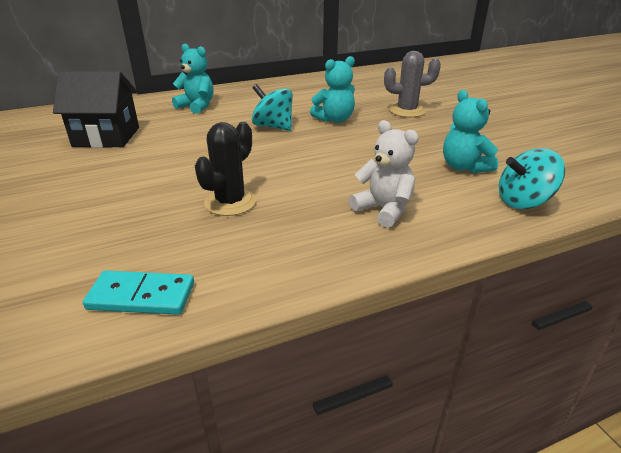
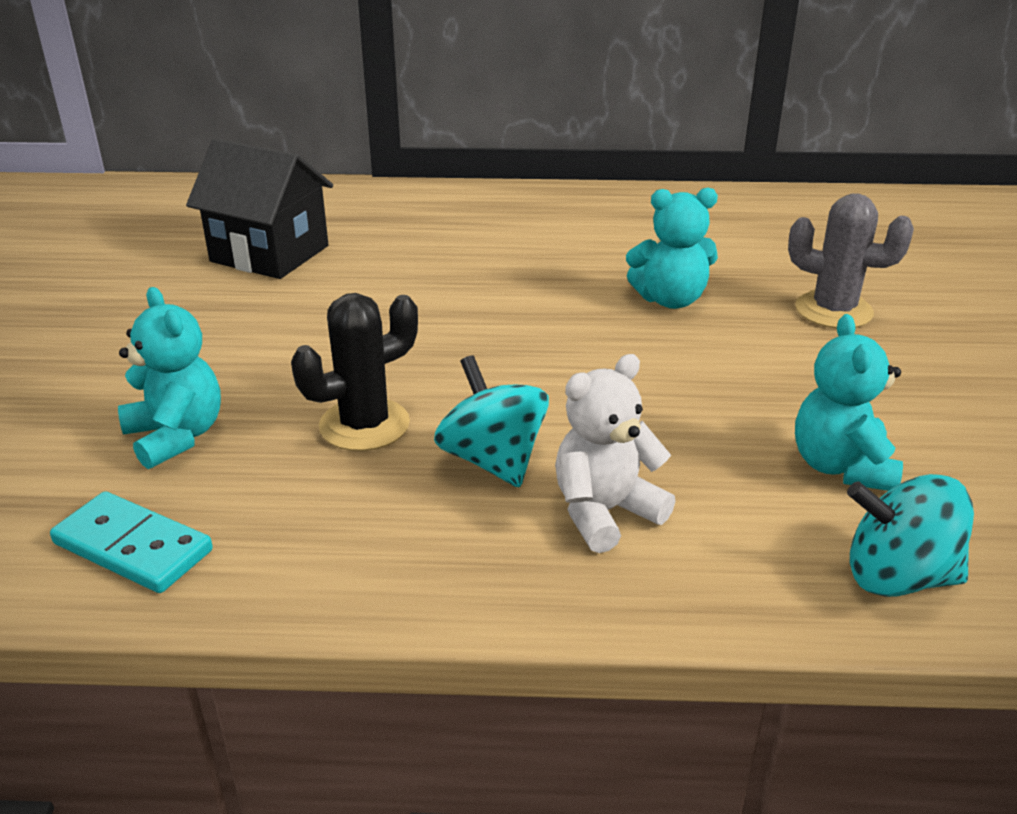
camera: 25 degrees right, 0 degrees up
turquoise teddy bear [172,44,213,114] -> turquoise teddy bear moved to [118,287,221,469]
turquoise spinning top [252,84,293,131] -> turquoise spinning top moved to [434,355,549,487]
white teddy bear [349,120,419,228] -> white teddy bear turned 105 degrees counterclockwise [555,354,676,553]

